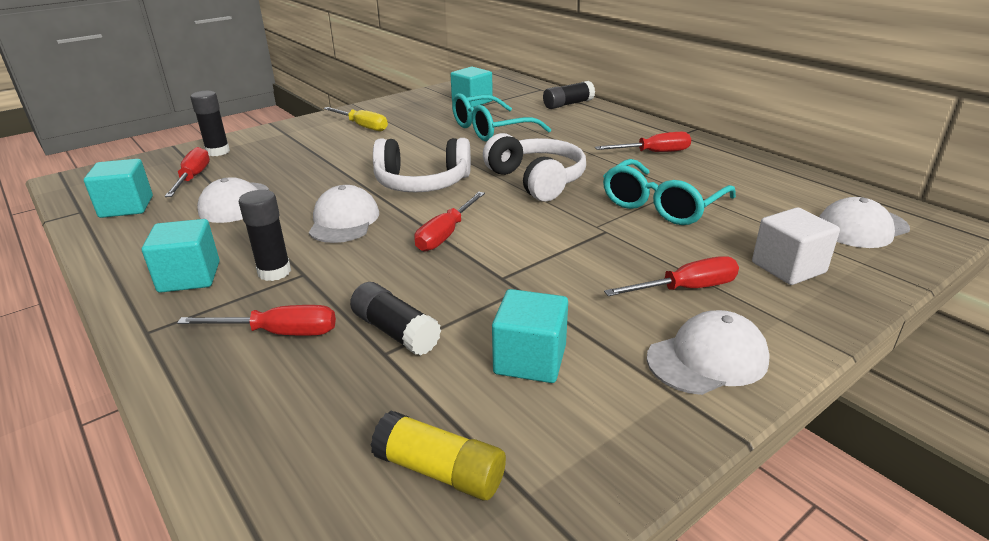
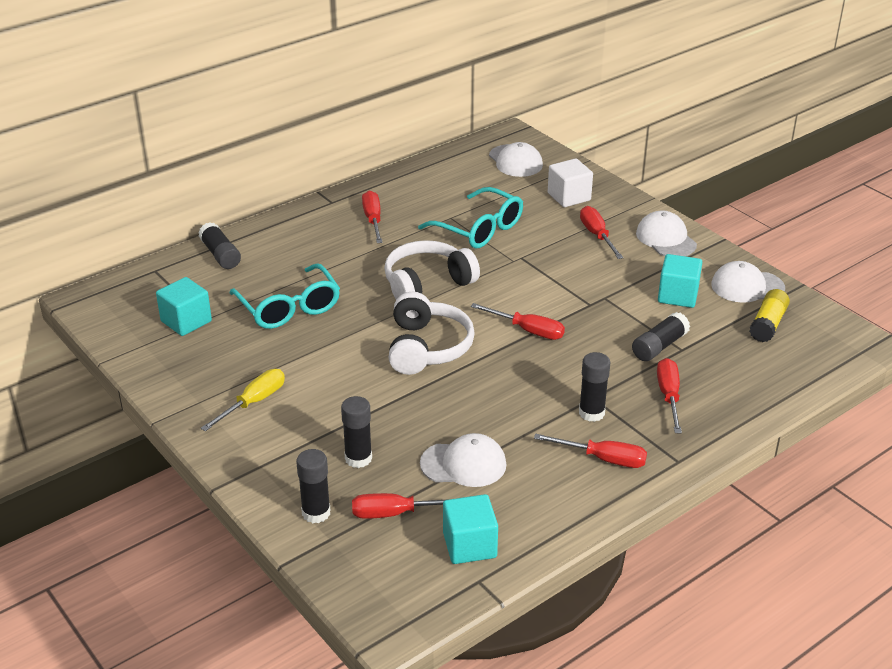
camera: 90 degrees left, 5 degrees up
turquoise cube [142,219,220,293] -> red screwdriver [534,434,647,468]
white cap [309,185,379,243] -> white cap moved to [711,261,785,303]
none -> black glue stick [341,396,372,468]

